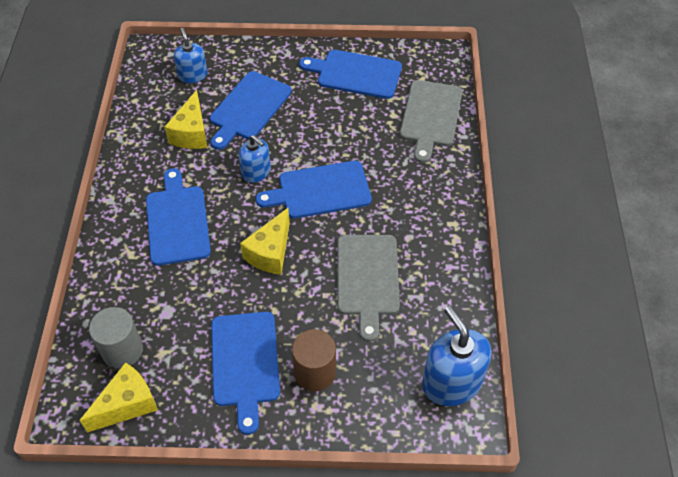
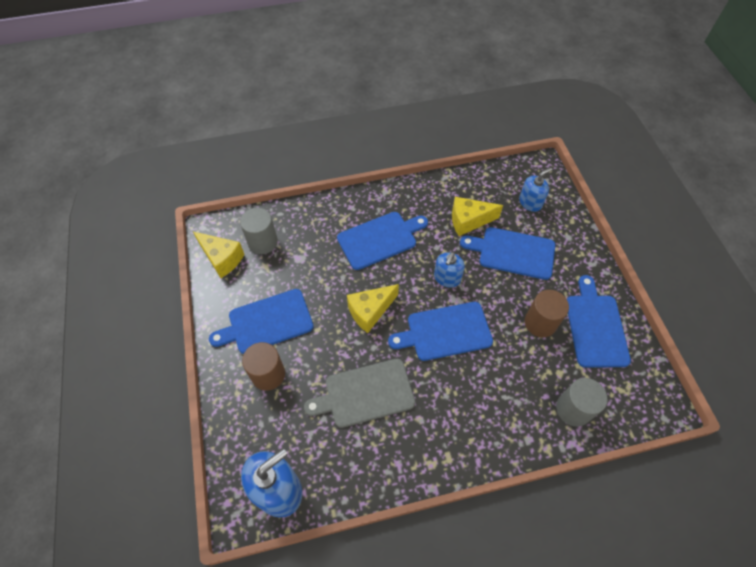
camera: 75 degrees right, 5 degrees up
yellow cheese [240,208,290,275] -> yellow cheese turned 45 degrees counterclockwise [347,284,399,333]
blue cutting board [256,161,372,219] -> blue cutting board turned 75 degrees counterclockwise [388,302,493,361]
grey cutting board [400,80,462,163] -> grey cylinder [556,378,608,427]
none -> brown cylinder [525,290,569,337]

